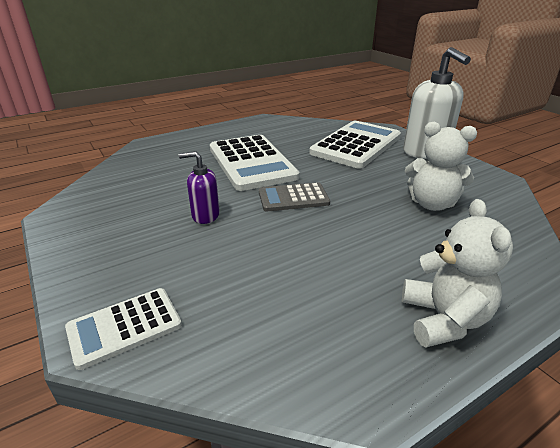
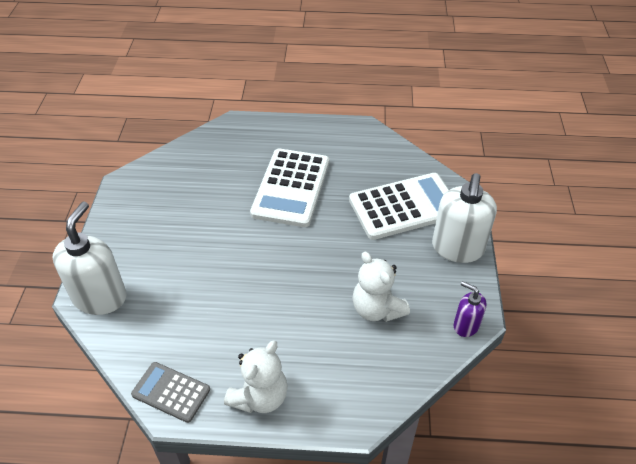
camera: 35 degrees right, 15 degrees up
white calculator [65,288,182,370] -> white soap dispenser [53,202,126,315]
purple soap dispenser [179,151,220,224] -> purple soap dispenser moved to [454,281,486,337]
grey calculator [259,182,330,211] -> grey calculator moved to [131,362,210,423]

